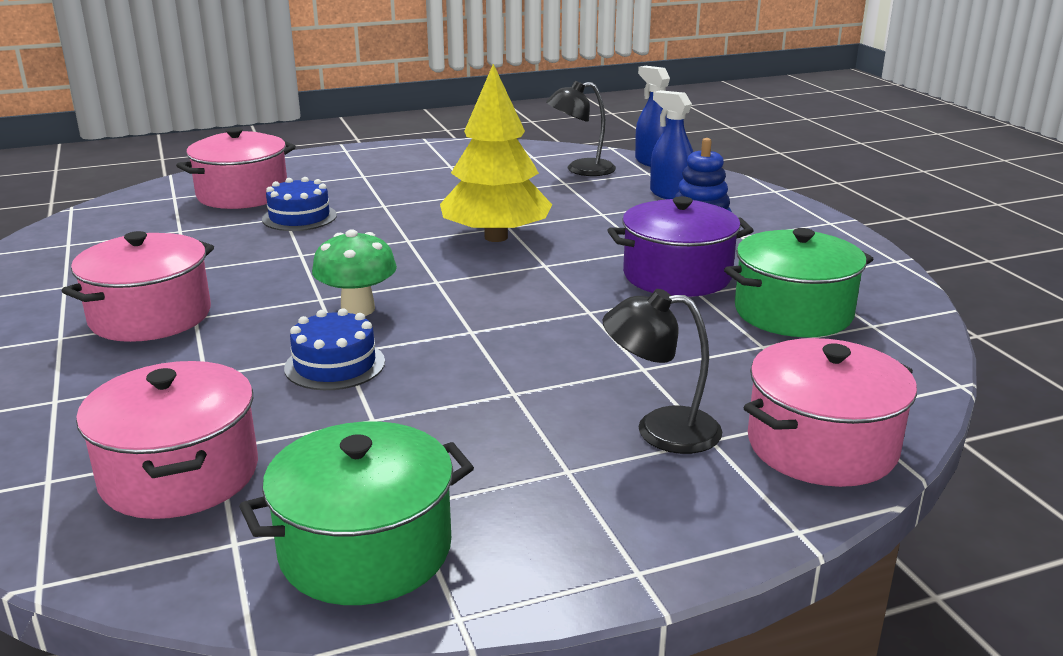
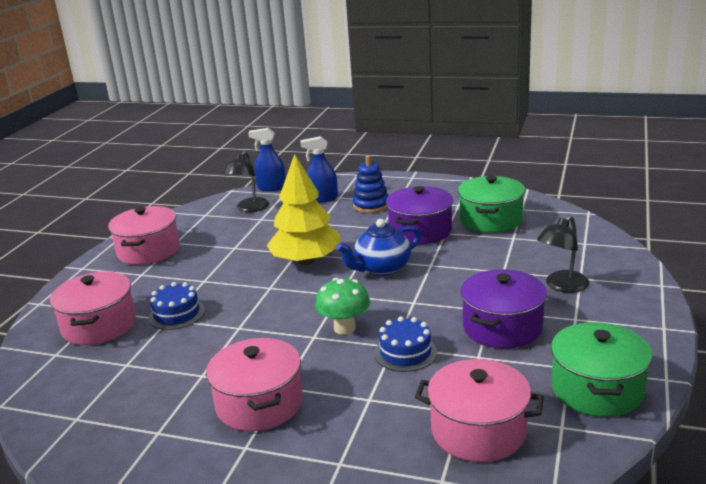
camera: 50 degrees left, 0 degrees up
pink pot [744,338,917,487] -> pink pot moved to [108,206,180,265]
none -> blue teapot [336,219,421,276]
none -> purple pot [460,269,547,348]

